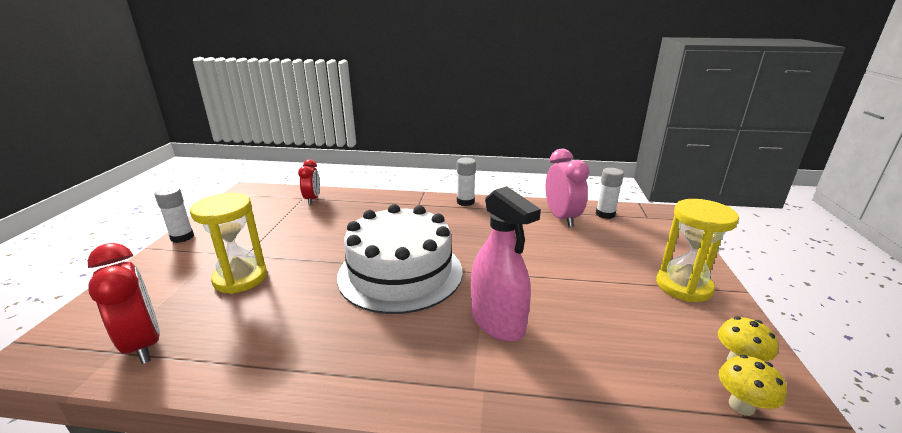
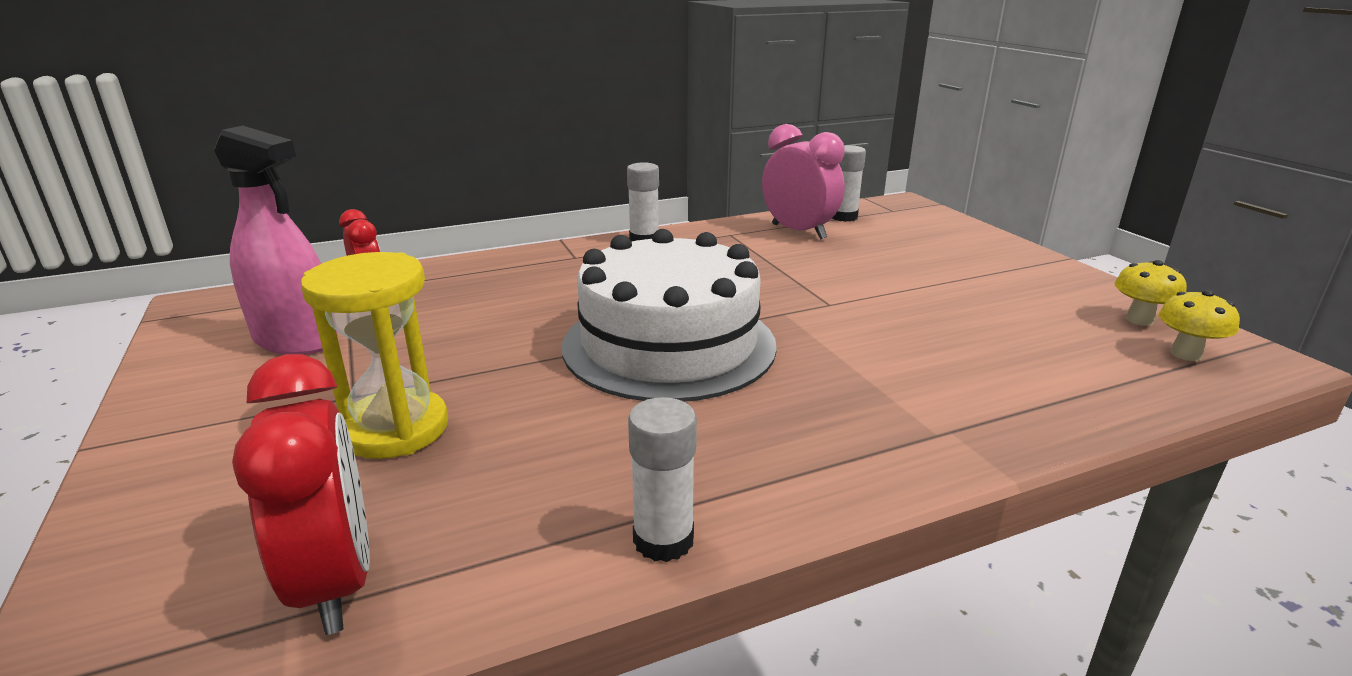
camera: 30 degrees left, 0 degrees up
red clock [87,243,160,364] -> red clock turned 45 degrees clockwise [232,354,370,635]
white glue stick [154,187,194,243] -> white glue stick moved to [628,397,697,562]
pink spray bottle [471,186,541,342] -> pink spray bottle moved to [214,126,338,355]
yellow hourglass [656,199,739,302] -> none

